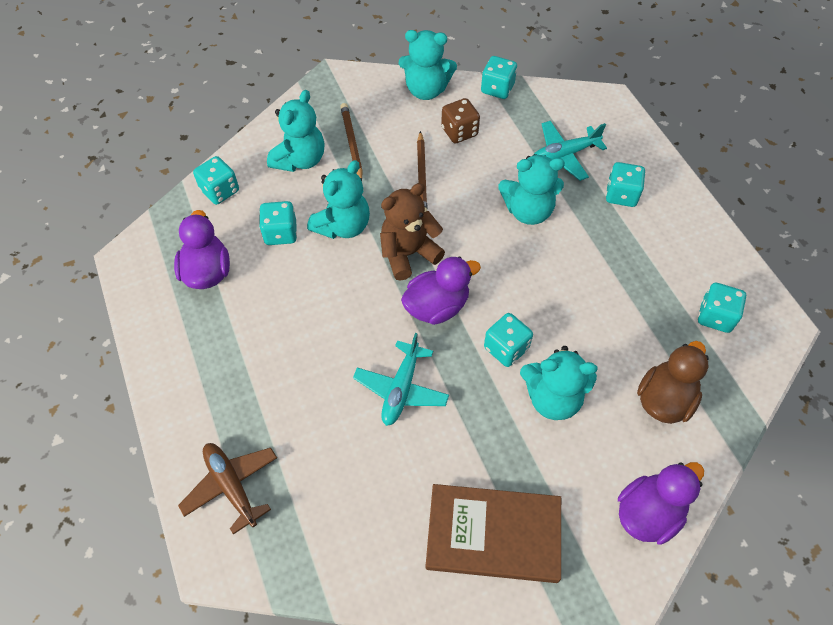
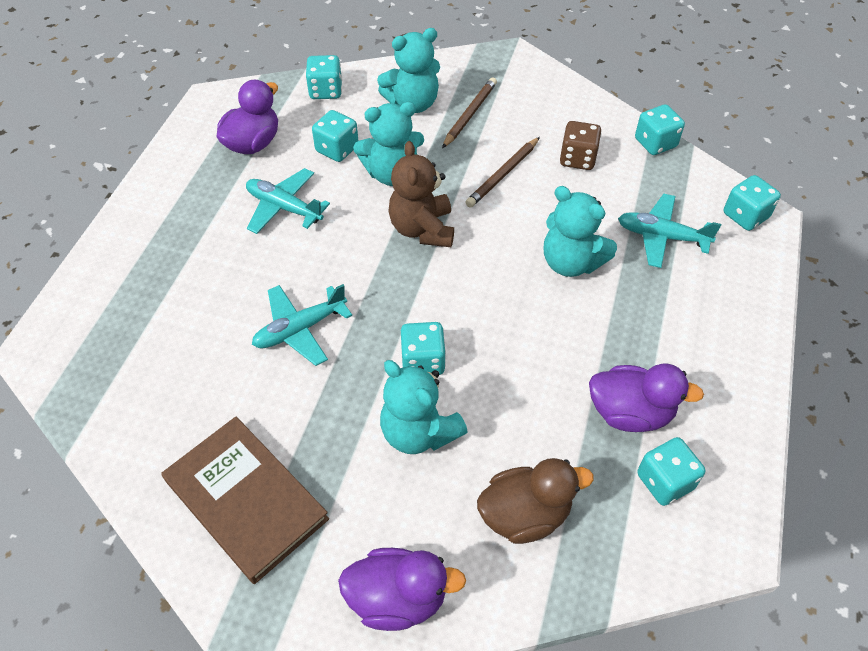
camera: 40 degrees right, 5 degrees down
brown plane [178,443,277,534] -> none
brown teddy bear [380,183,445,281] -> brown teddy bear turned 105 degrees counterclockwise [389,141,454,247]
turquoise teddy bear [398,30,457,100] -> none
purple duck [401,256,481,325] -> purple duck moved to [589,363,704,432]
turquoise dice [606,162,645,207] -> turquoise dice moved to [724,175,781,231]
none -> turquoise plane [246,168,330,234]

